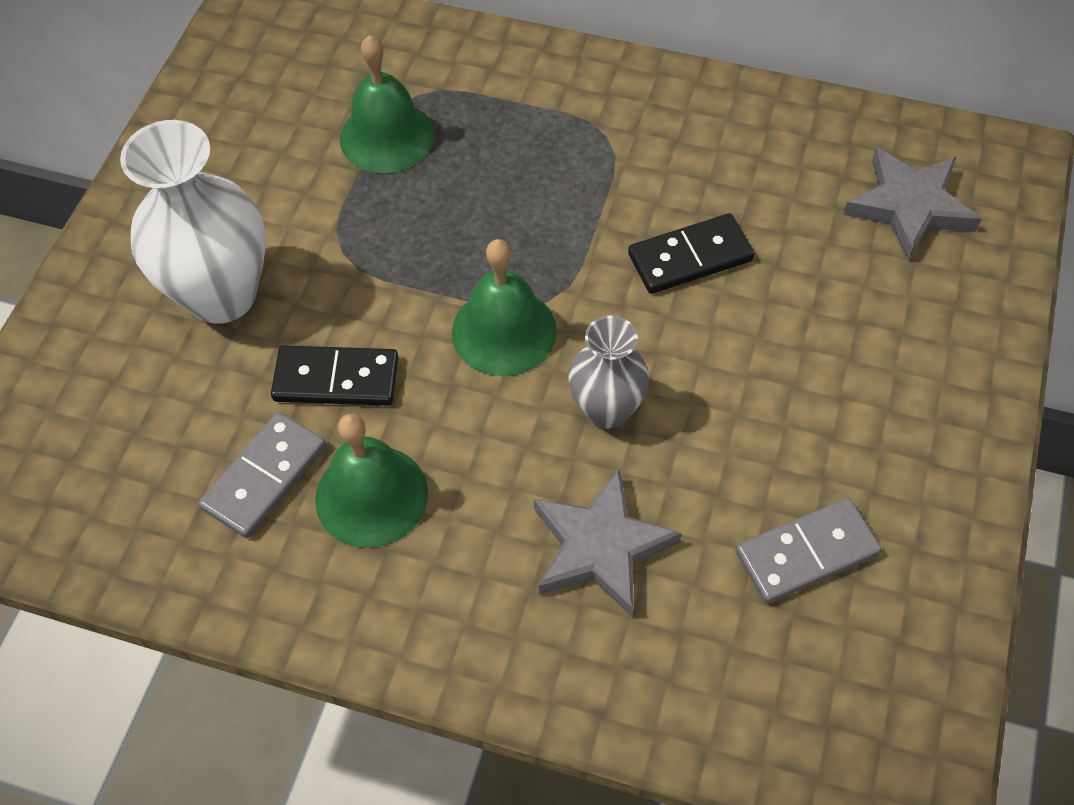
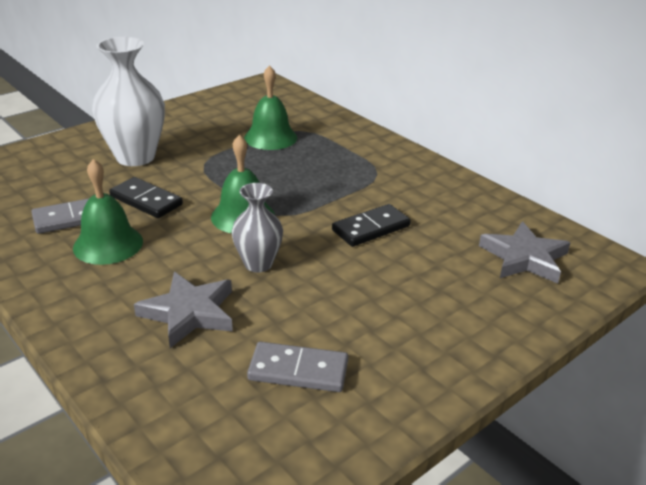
camera: 30 degrees right, 25 degrees down
black domino [628,213,754,294] -> black domino turned 45 degrees counterclockwise [332,204,411,247]

